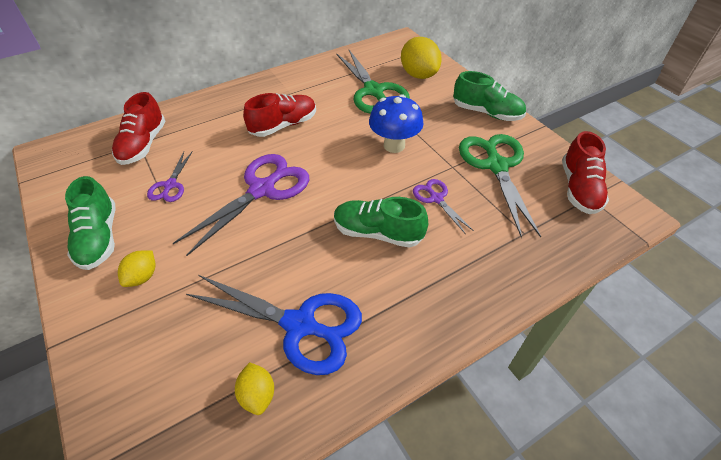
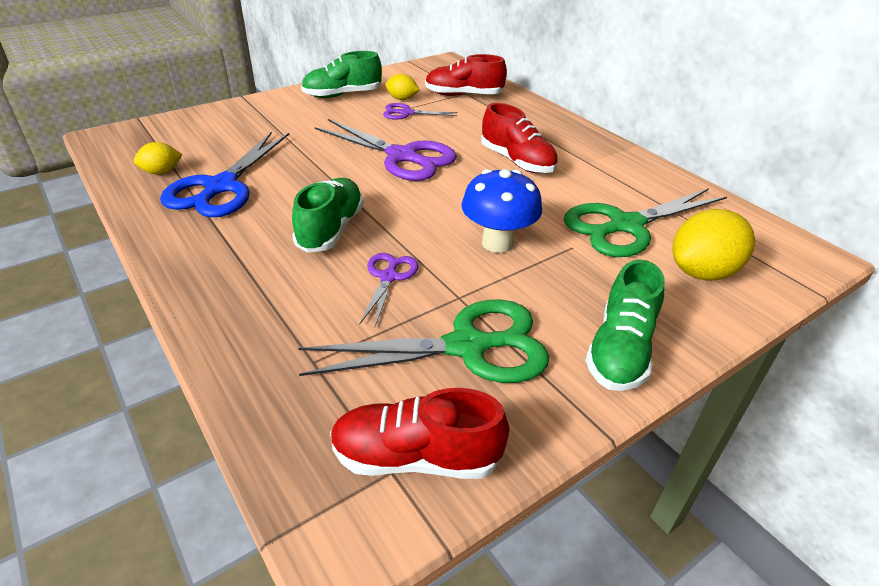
camera: 85 degrees right, 10 degrees down
yellow lemon [118,250,156,287] -> yellow lemon moved to [385,74,420,100]
purple scissors [413,179,474,234] -> purple scissors turned 45 degrees counterclockwise [360,253,419,326]

